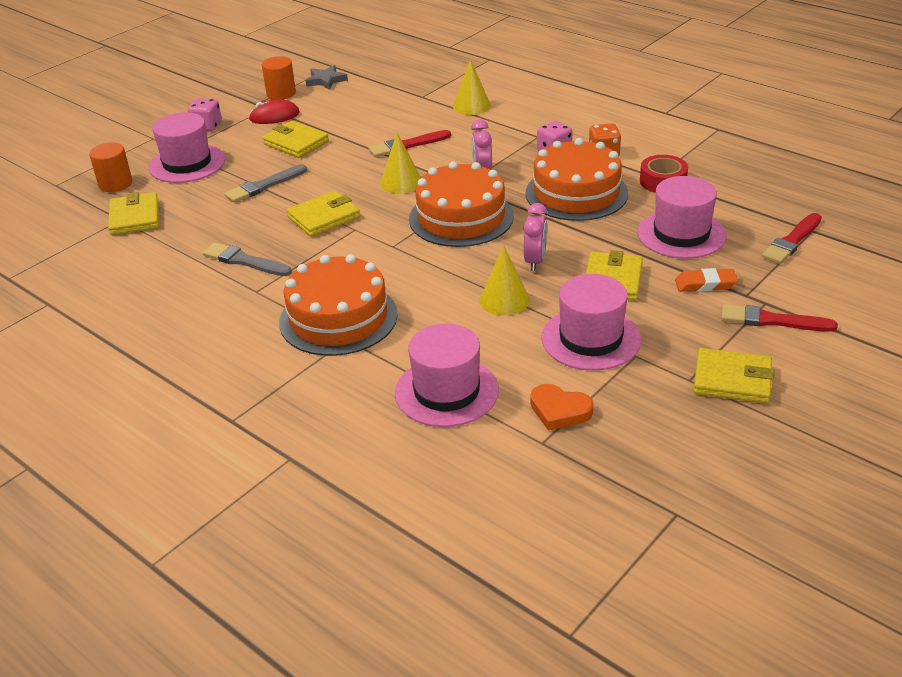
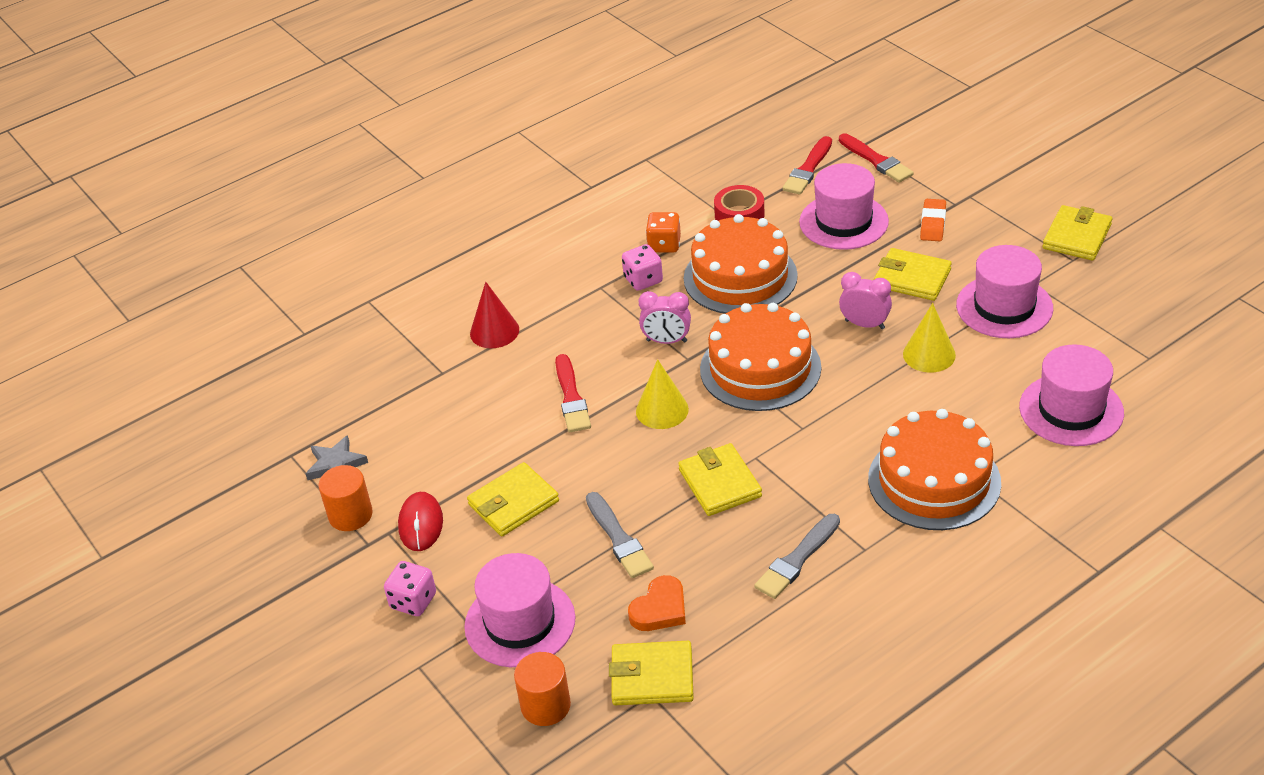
camera: 75 degrees left, 5 degrees up
yellow cone [453,59,491,115] -> red cone [470,282,519,348]
orange heart [530,384,594,430] -> orange heart moved to [628,575,686,631]
red brush [721,304,838,332] -> red brush moved to [782,136,832,195]

